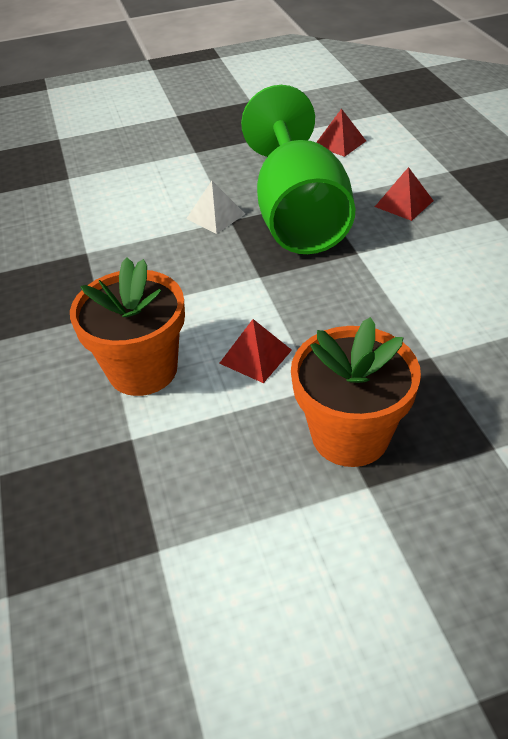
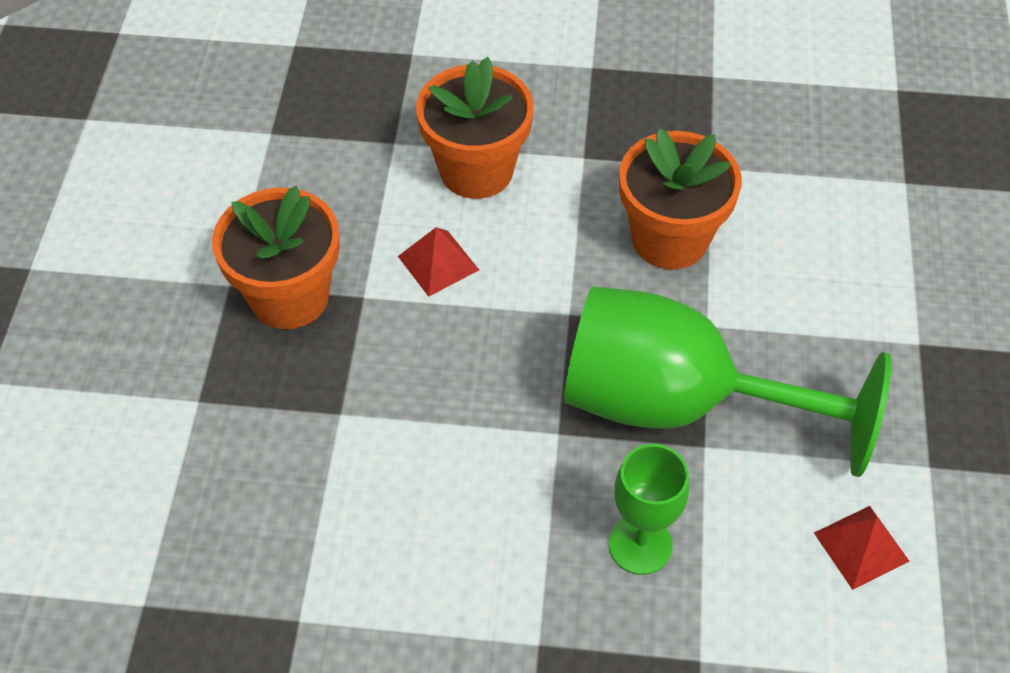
camera: 110 degrees right, 10 degrees up
white pyramid [186,181,245,234] -> none
red pyramid [375,167,433,221] -> green goblet [609,444,689,575]
none -> orange flower pot [619,128,742,269]

